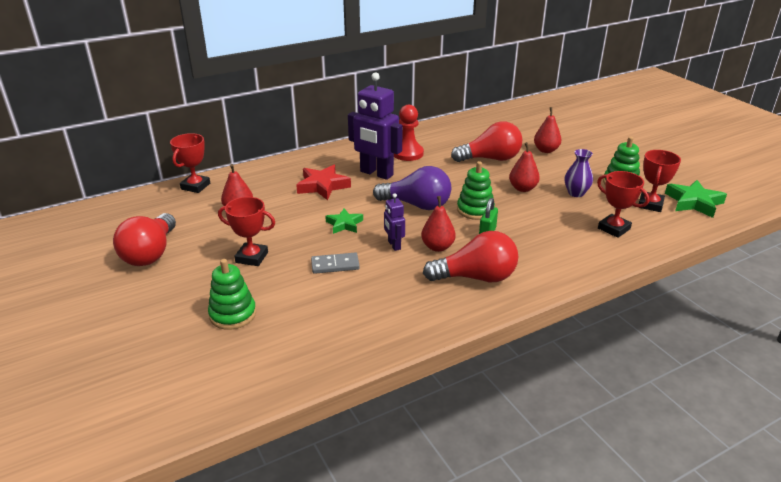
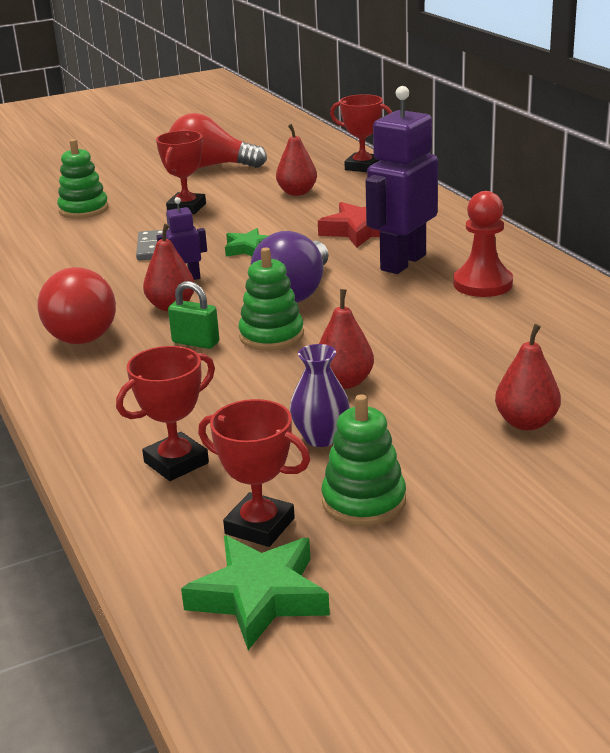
camera: 95 degrees right, 5 degrees down
red light bulb [451,121,522,162] -> none

